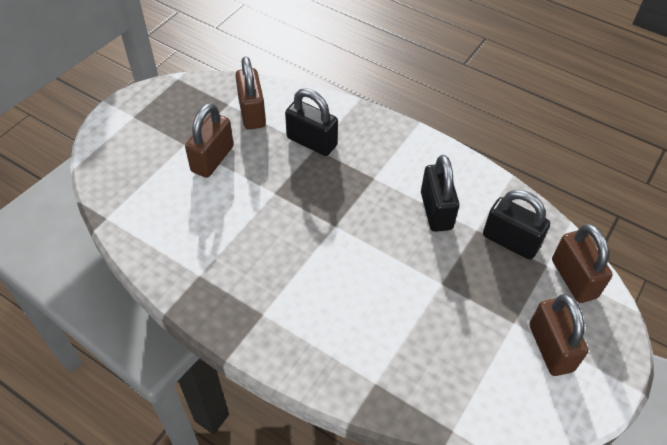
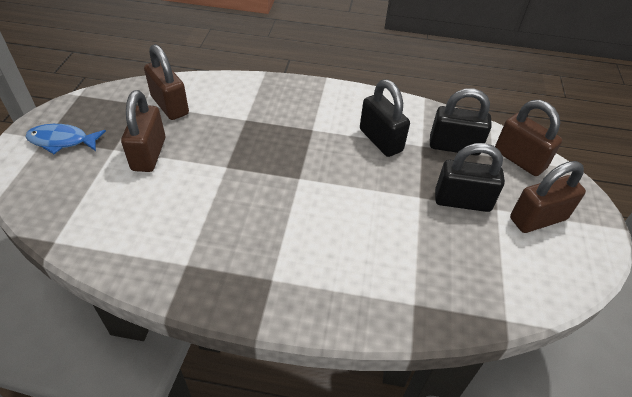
camera: 25 degrees left, 5 degrees down
black padlock [285,88,338,156] -> black padlock moved to [435,143,505,212]
brown padlock [529,294,588,376] -> brown padlock turned 75 degrees counterclockwise [510,161,586,233]
none -> blue fish [26,124,106,154]

